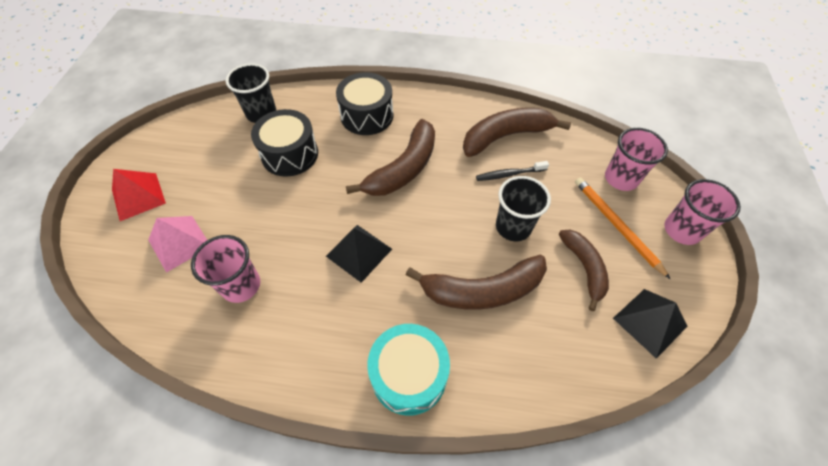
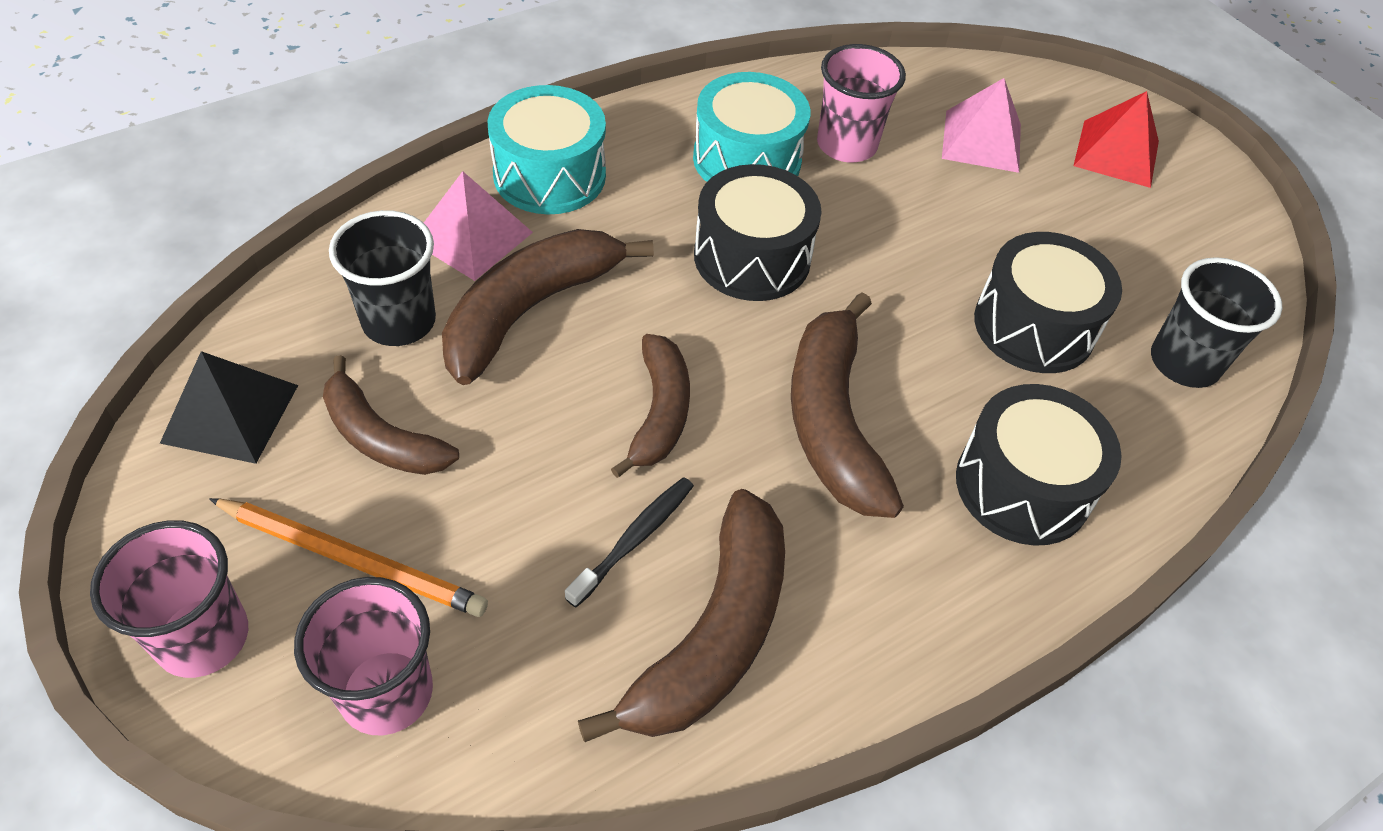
camera: 135 degrees right, 5 degrees down
black pyramid [326,225,392,283] -> black drum [694,164,821,301]
black cup [496,176,551,241] -> black cup moved to [329,210,436,346]
none -> pink pyramid [424,171,533,281]
none -> brown banana [611,334,690,478]
none -> turquoise drum [693,72,810,182]

